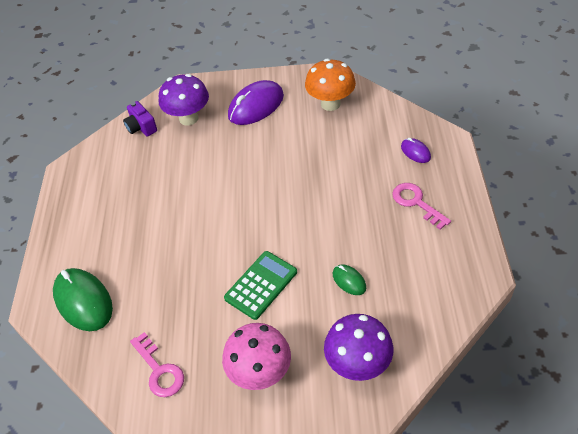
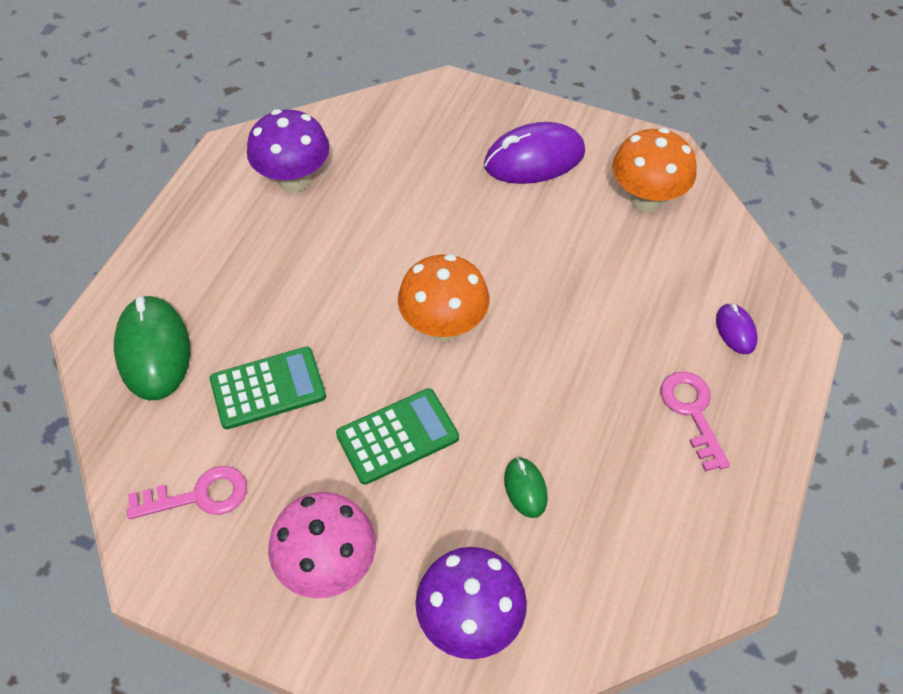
camera: 20 degrees right, 5 degrees up
purple camera [123,101,157,137] -> none
pink key [130,332,184,397] -> pink key turned 90 degrees counterclockwise [127,466,247,519]
purple mushroom [159,74,209,125] -> purple mushroom moved to [247,109,330,192]
none -> green calculator [210,347,326,429]
none -> orange mushroom [398,254,489,342]

